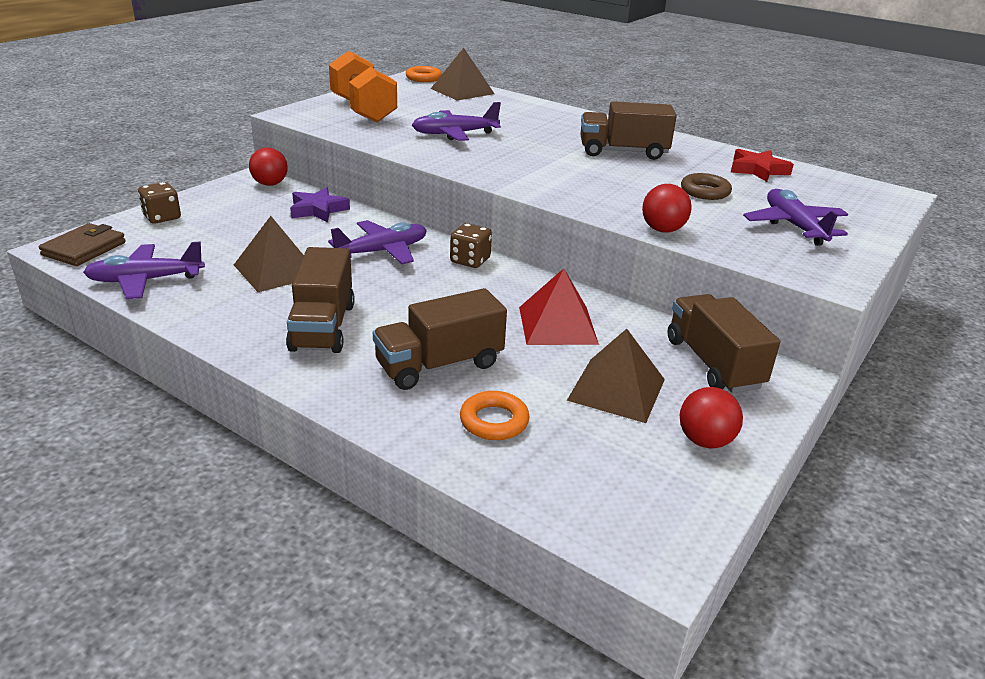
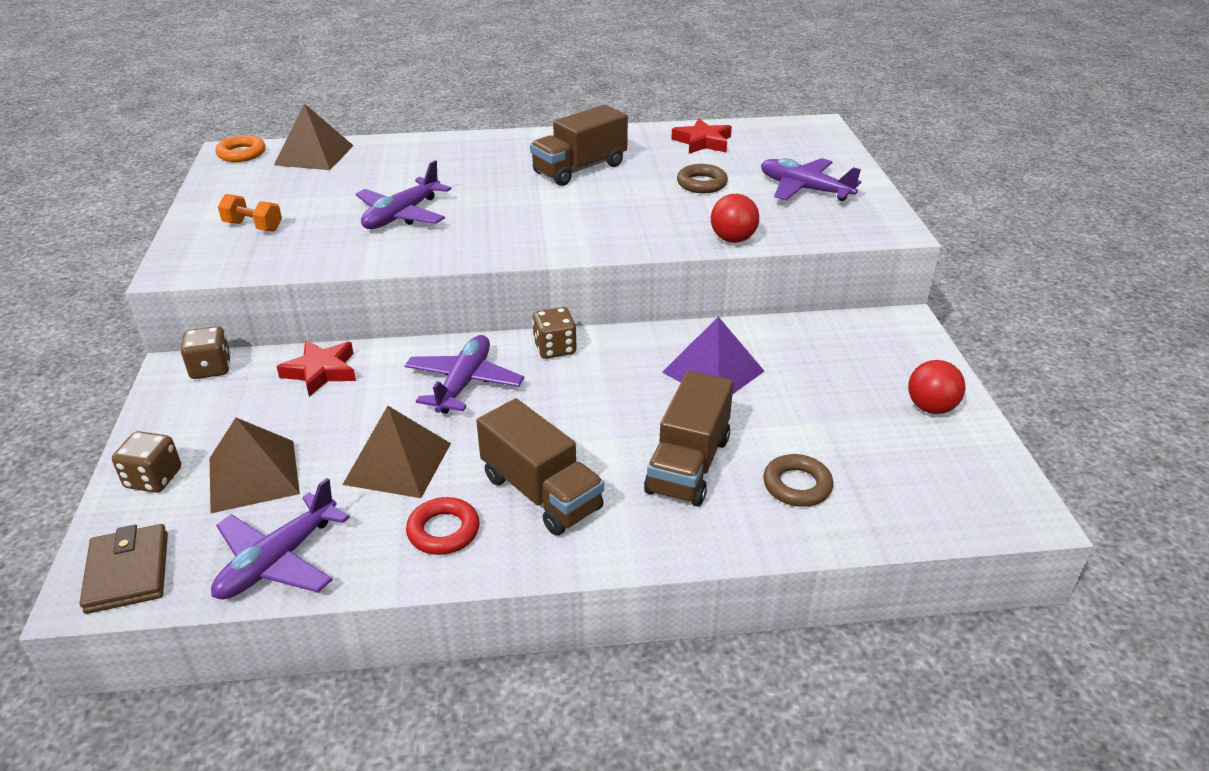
camera: 40 degrees left, 5 degrees up
red ball [249,147,288,186] -> brown dice [181,326,231,379]
purple star [290,187,350,222] -> red star [276,340,356,397]
orange dumbbell [329,51,397,123] -> orange dumbbell [218,194,282,232], size x0.48
orange ring [460,391,529,440] -> brown ring [763,454,833,507]
red pyramid [519,268,599,345] -> purple pyramid [662,317,765,395]
brown pyramid [567,329,665,423] -> brown pyramid moved to [210,418,300,513]
brown truck [667,294,780,393] -> none
none -> red ring [406,497,480,555]

